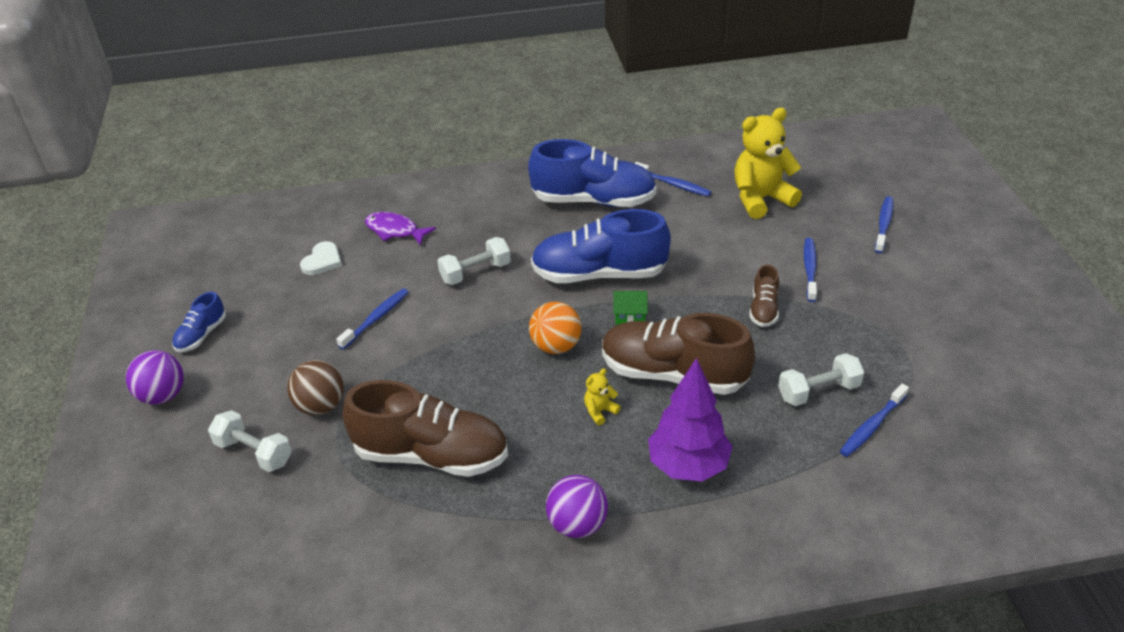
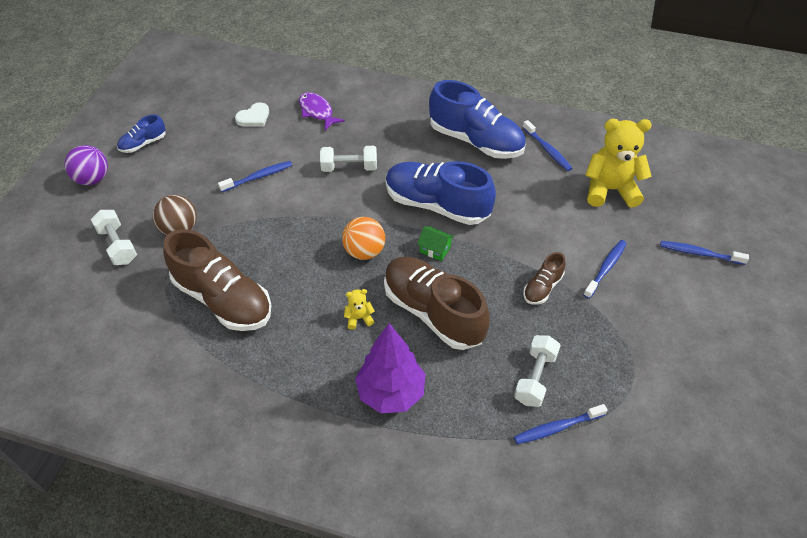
camera: 25 degrees right, 10 degrees up
purple ball [546,475,608,538] -> none
white dumbbell [778,353,864,406] -> white dumbbell turned 75 degrees counterclockwise [514,335,561,407]
blue toothbrush [875,196,893,253] -> blue toothbrush turned 120 degrees counterclockwise [660,241,749,265]

